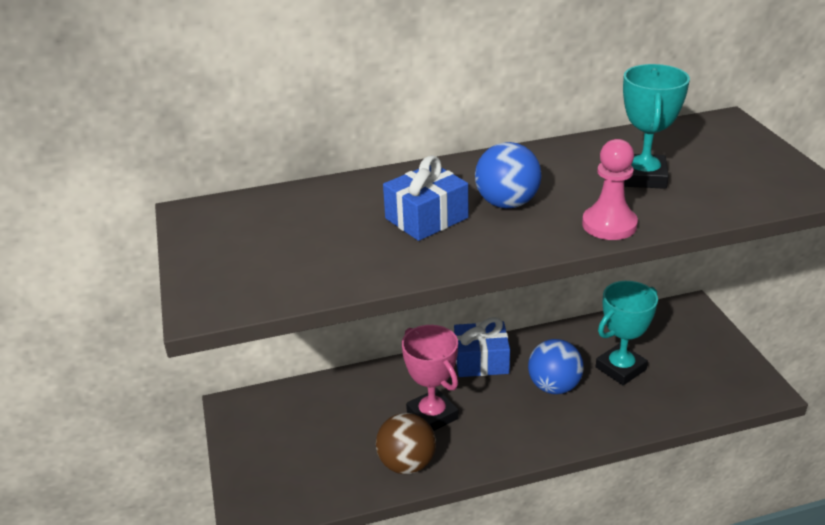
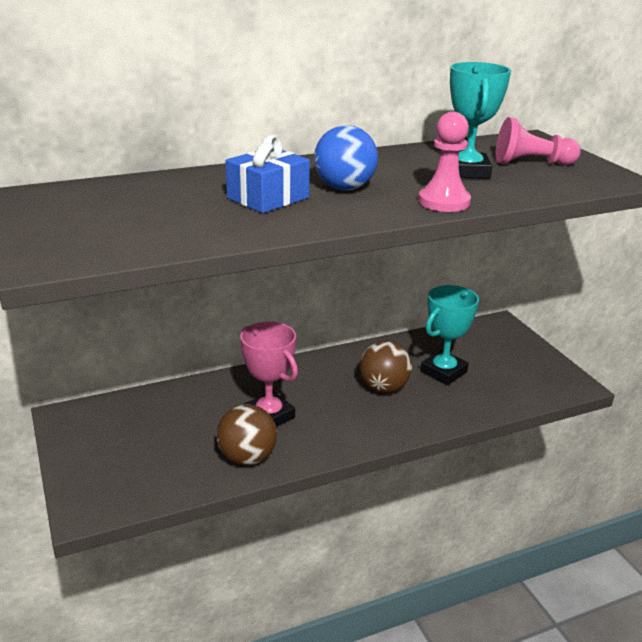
camera: 10 degrees left, 5 degrees down
blue gift [454,317,510,377] -> none
blue ball [528,339,584,394] -> brown ball [359,341,412,393]
none -> pink pawn [495,117,581,165]

